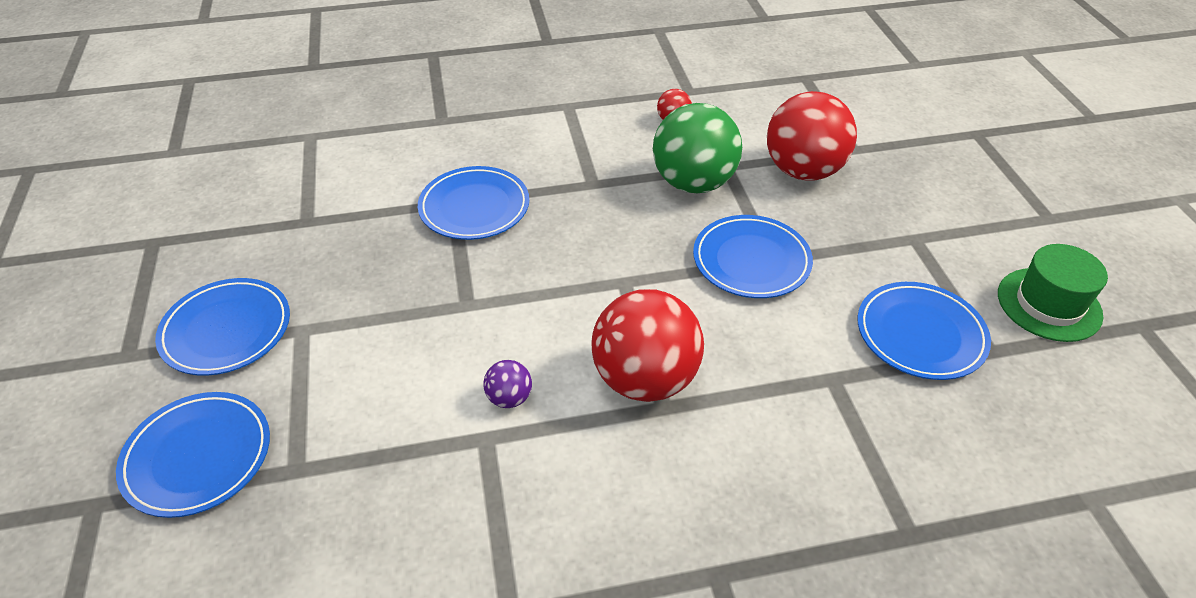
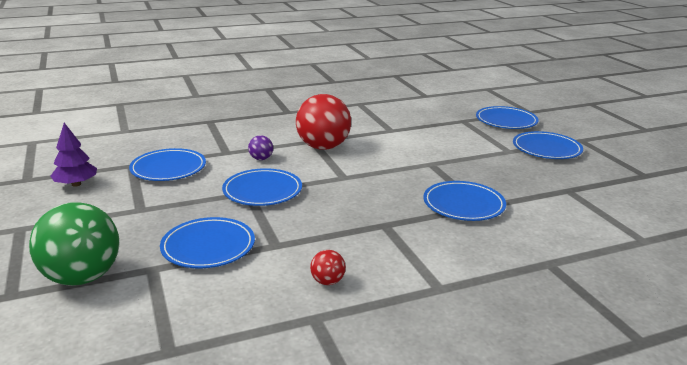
camera: 170 degrees right, 20 degrees down
purple ball [483,360,532,408] -> purple ball moved to [248,135,273,160]
green ball [653,103,742,193] -> green ball moved to [29,202,120,286]
red ball [767,91,857,181] -> blue plate [160,217,255,268]
green hat [998,244,1108,342] -> purple tree [51,123,97,187]

